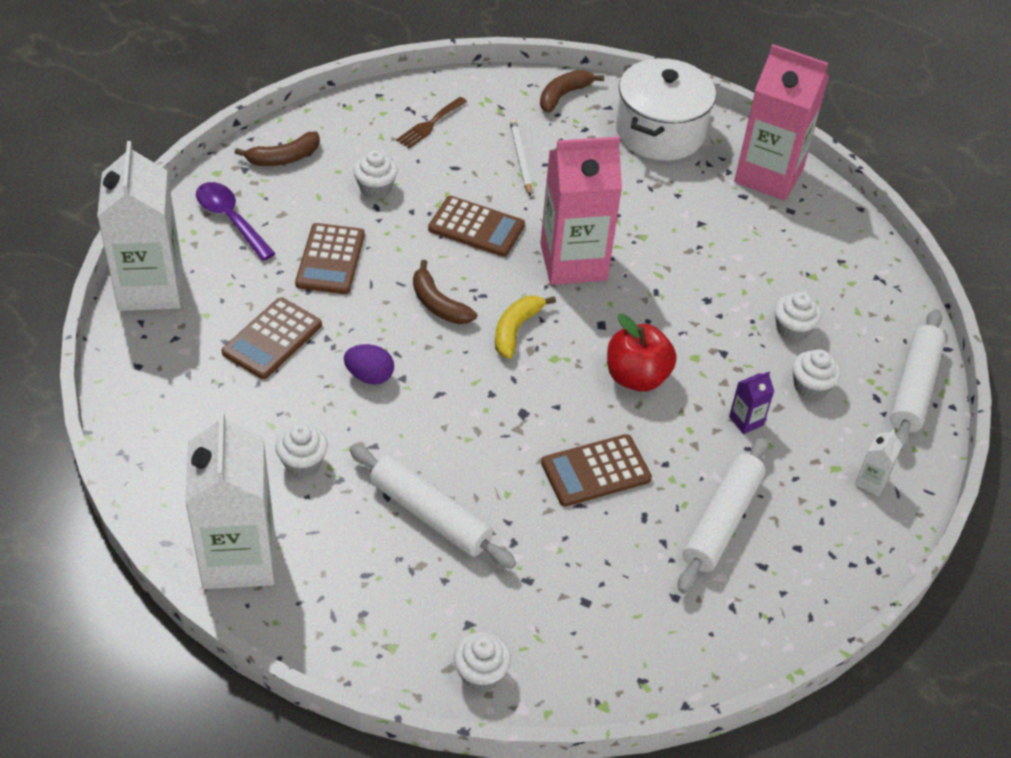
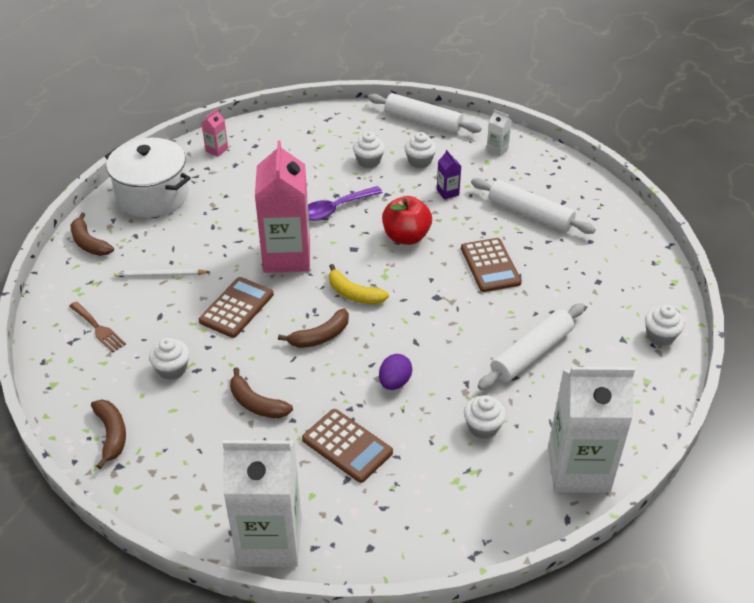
camera: 80 degrees left, 5 degrees down
purple spoon [196,182,276,261] -> purple spoon moved to [308,186,383,221]
brown calculator [295,223,365,294] -> brown banana [230,367,293,418]
pink carton [734,44,829,201] -> pink carton [202,109,228,157], size x0.40

